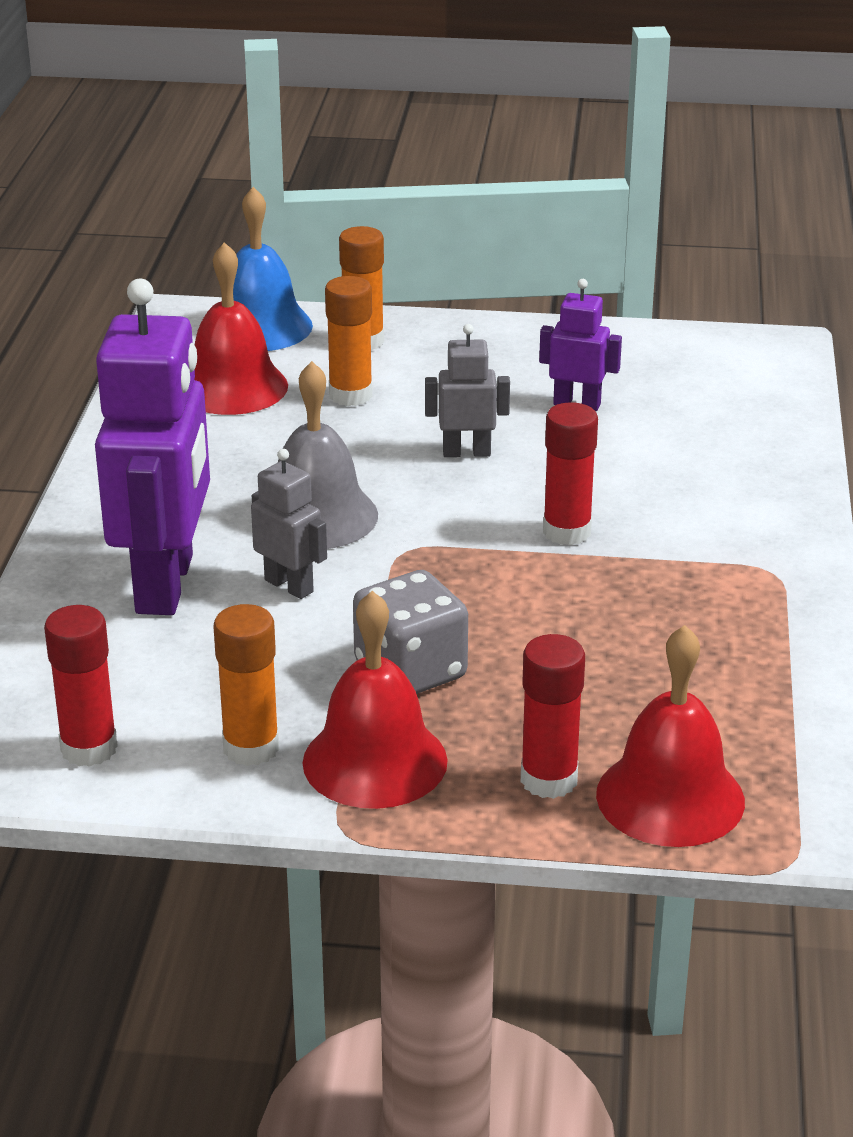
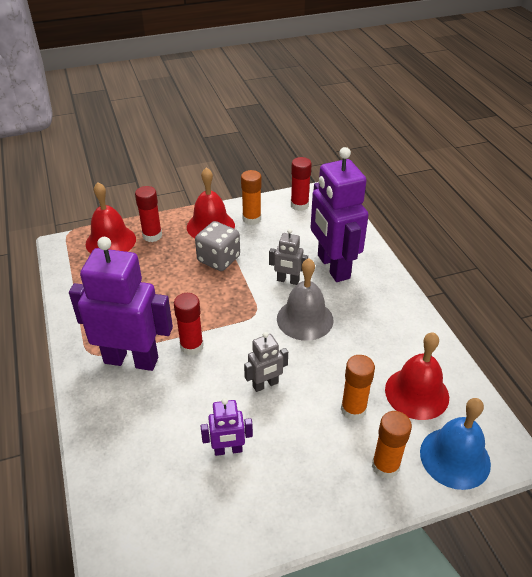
camera: 155 degrees right, 10 degrees up
none -> purple robot [69,237,173,371]

